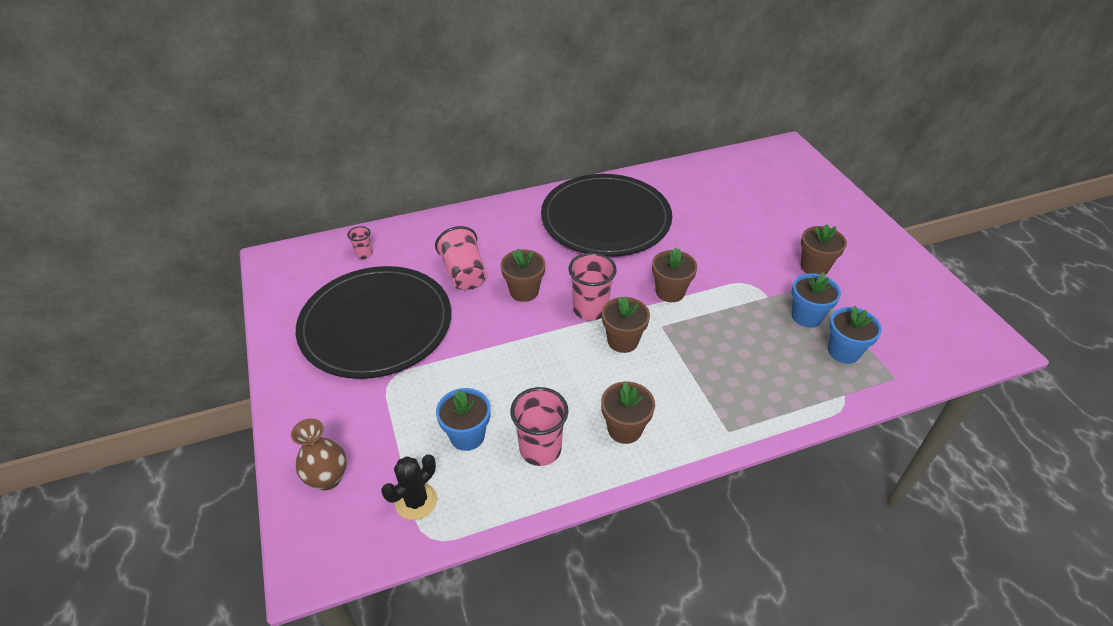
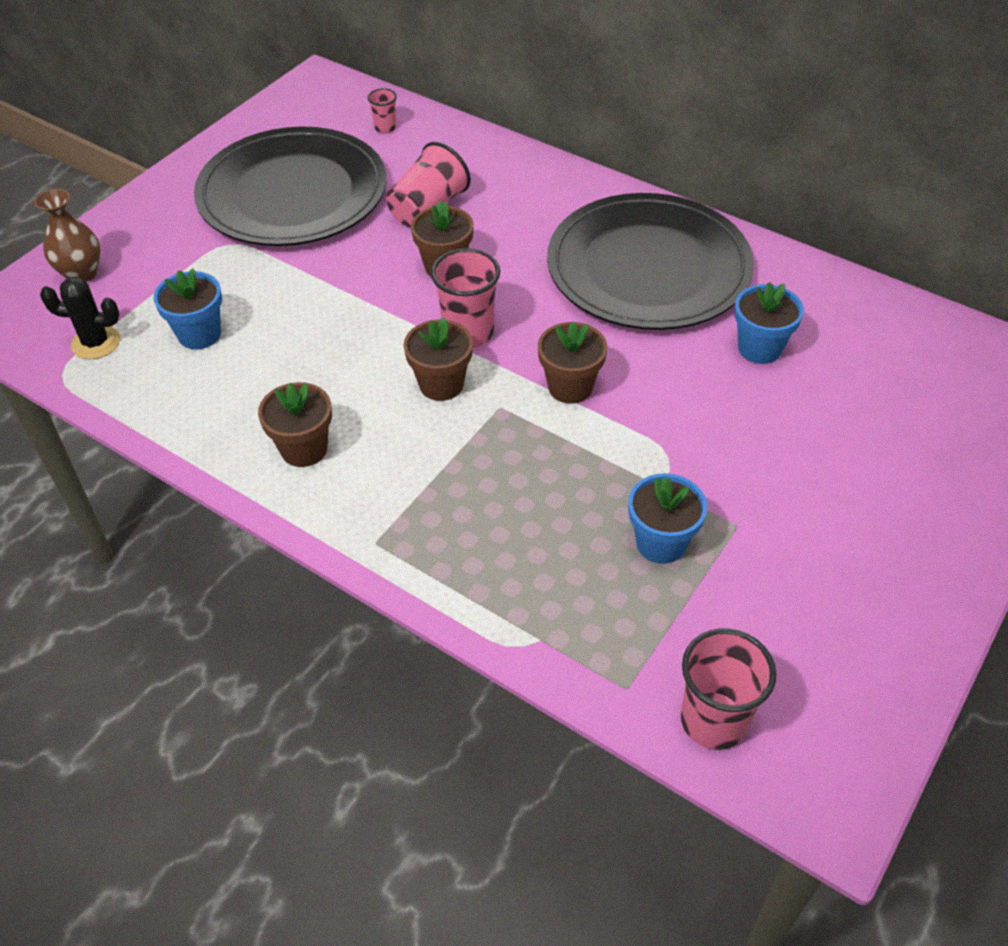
camera: 55 degrees right, 5 degrees up
pink cup [510,387,568,466] -> pink cup moved to [681,628,777,750]
brown flower pot [801,224,847,275] -> none
blue flower pot [828,305,882,364] -> blue flower pot moved to [734,282,804,364]

